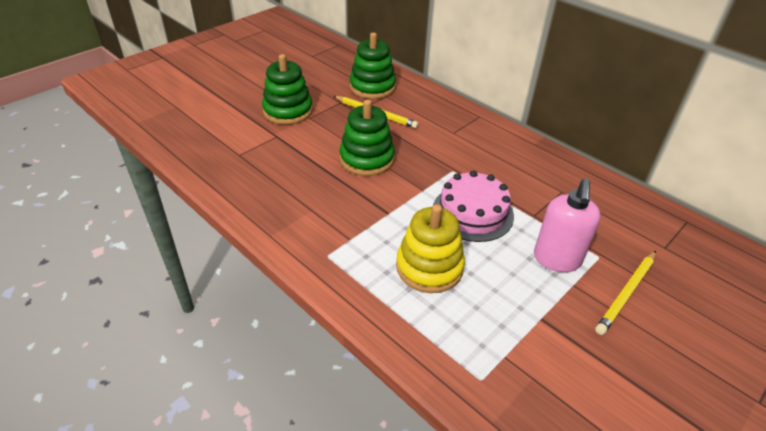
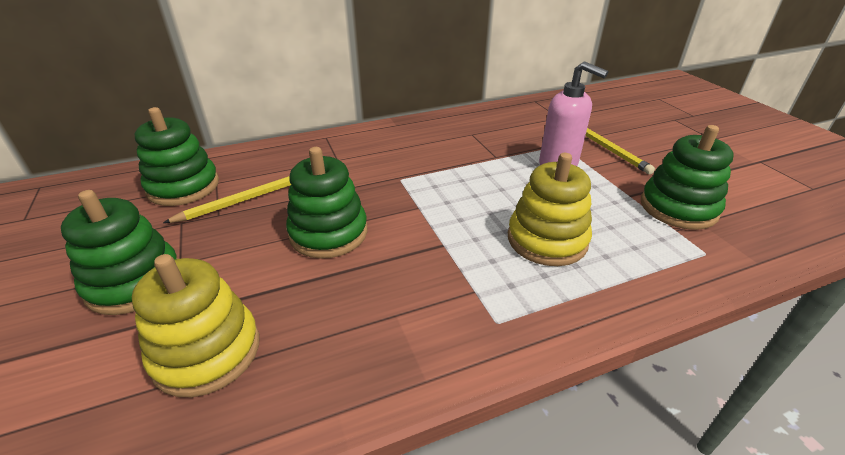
camera: 65 degrees left, 5 degrees down
pink cake [433,170,514,242] -> none
none -> yellow stacking toy [132,254,260,397]
none -> green stacking toy [641,125,734,230]

